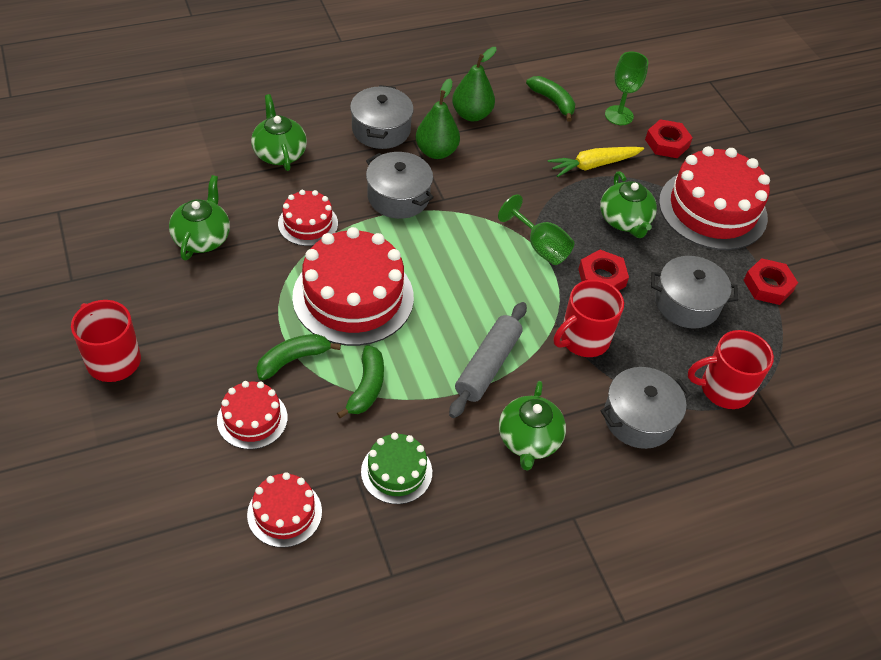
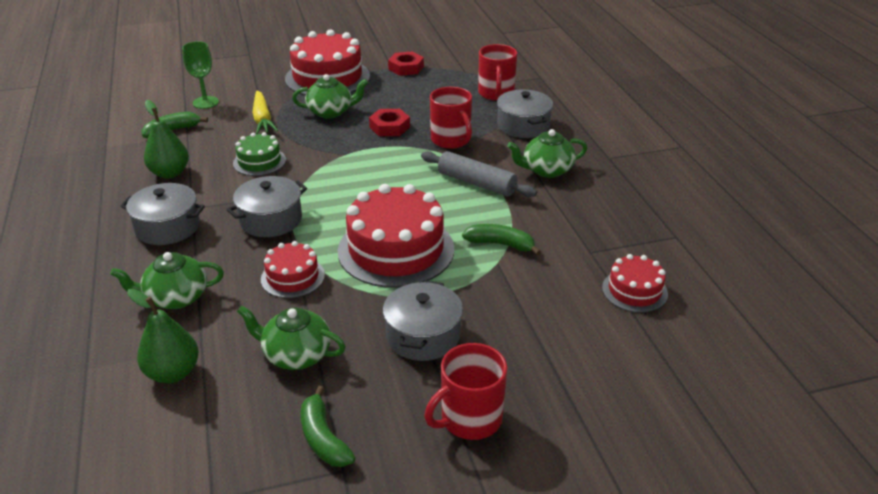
camera: 80 degrees left, 15 degrees down
red cake [217,381,288,450] -> none
green banana [256,334,341,380] -> green banana moved to [301,386,356,467]
green cake [361,433,432,504] -> green cake moved to [233,132,286,176]
green pear [416,79,460,159] -> green pear moved to [127,289,199,383]
green goblet [498,194,574,265] -> none
green teapot [499,381,566,471] -> green teapot turned 150 degrees clockwise [507,129,587,178]
red nut [645,119,693,158] -> none
grey pot [651,256,738,329] -> grey pot moved to [383,281,463,361]

